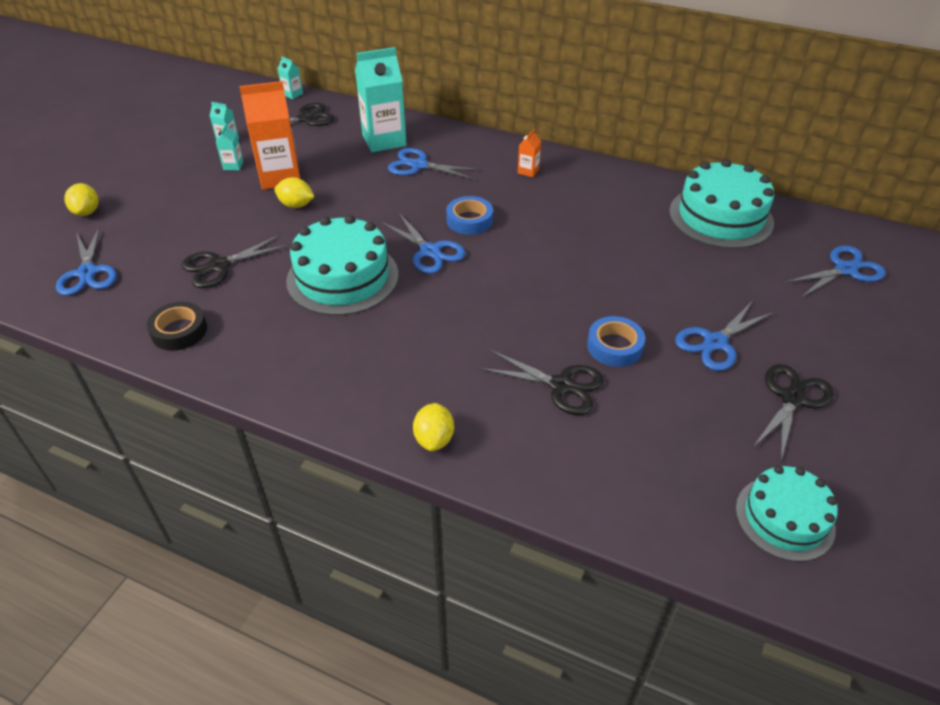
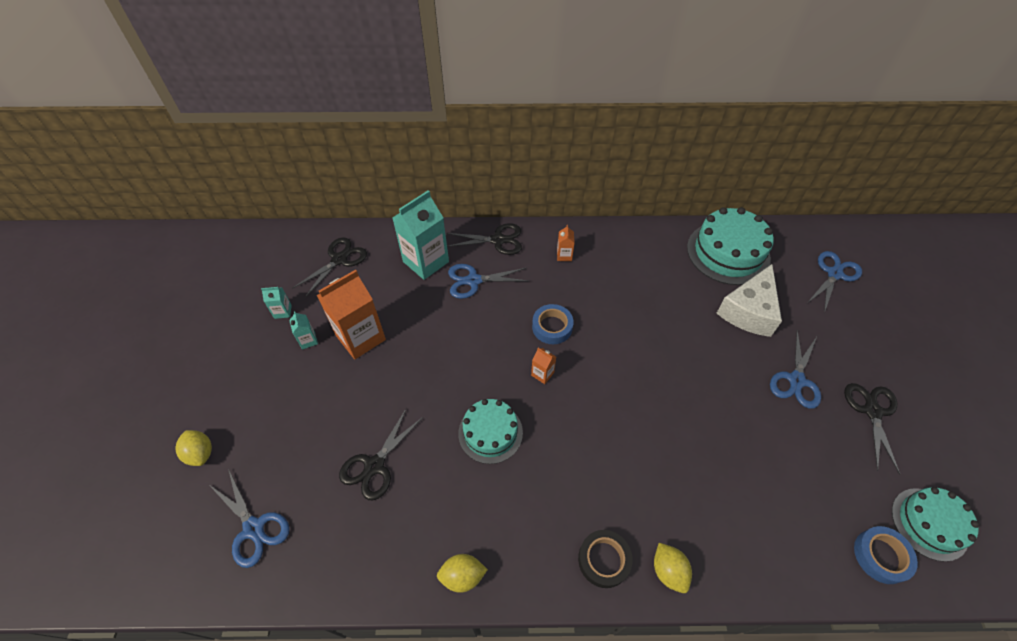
camera: 25 degrees left, 10 degrees up
black tape [147,302,207,351] -> black tape moved to [578,530,633,588]
yellow lemon [275,177,314,208] -> yellow lemon moved to [437,554,488,593]
turquoise carton [278,56,303,99] -> none
turquoise cake [286,215,399,316] -> turquoise cake [458,399,523,464], size x0.64
blue scissors [381,213,465,274] -> orange carton [531,348,556,384]
black scissors [480,350,604,415] -> black scissors moved to [446,223,522,255]
blue tape [587,316,645,367] -> blue tape moved to [854,526,918,584]
none -> white cheese [716,264,782,337]

